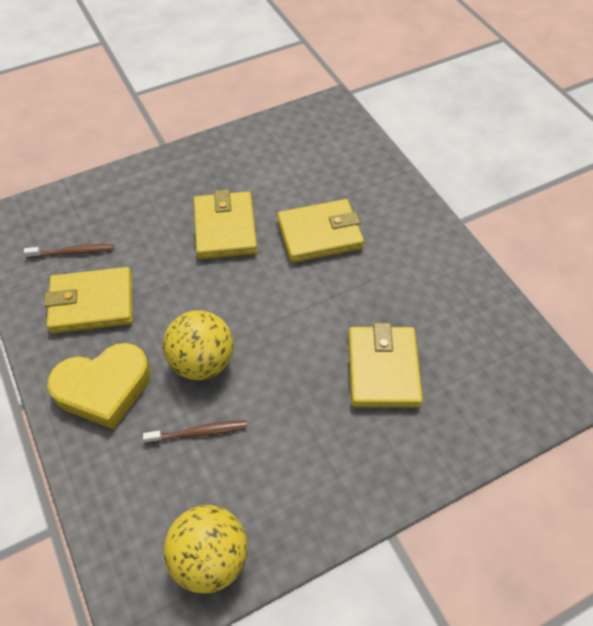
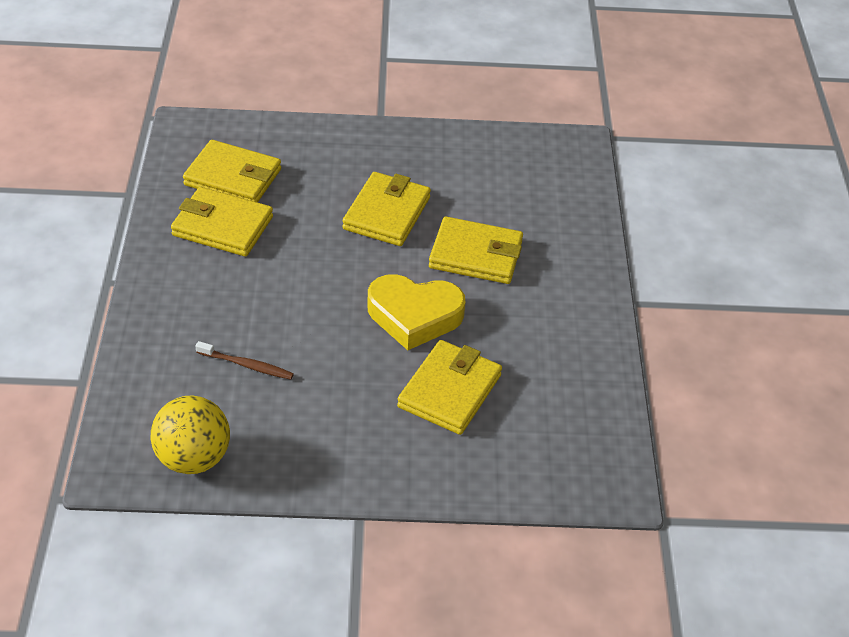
camera: 25 degrees right, 10 degrees down
brown toothbrush [24,244,114,258] -> yellow wallet [183,140,281,203]
yellow heart [47,343,151,429] -> yellow heart moved to [367,274,466,350]
yellow ball [163,310,233,380] -> none

